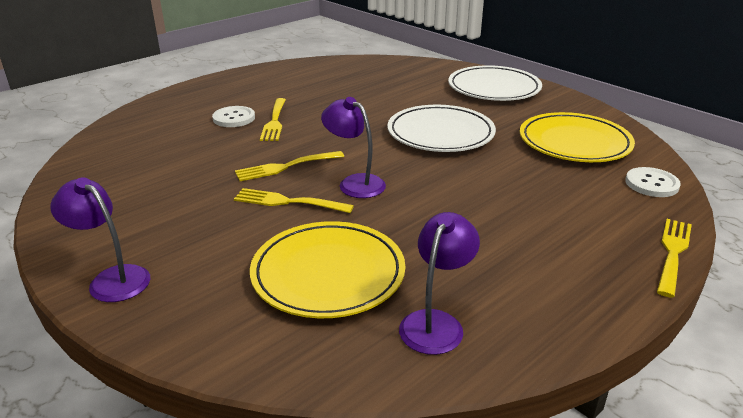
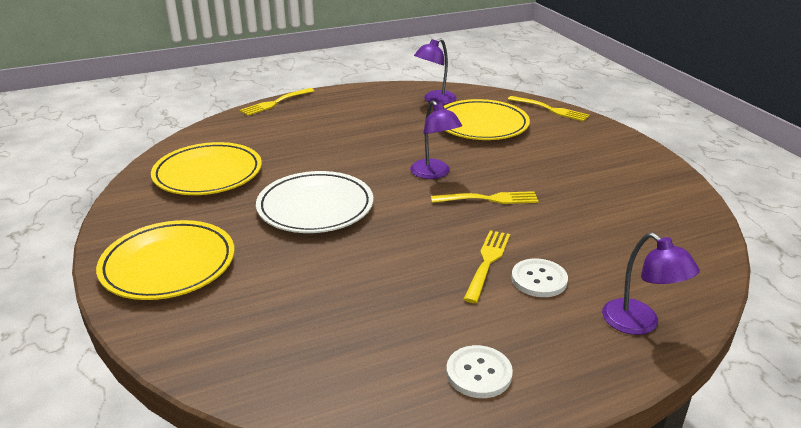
camera: 160 degrees left, 0 degrees up
purple lamp [50,177,150,302] -> purple lamp moved to [602,233,700,335]
yellow fork [234,188,354,213] -> yellow fork moved to [508,96,590,122]
white plate [448,65,542,101] -> yellow plate [96,220,234,300]
white button [625,167,681,197] -> white button moved to [446,345,513,398]

